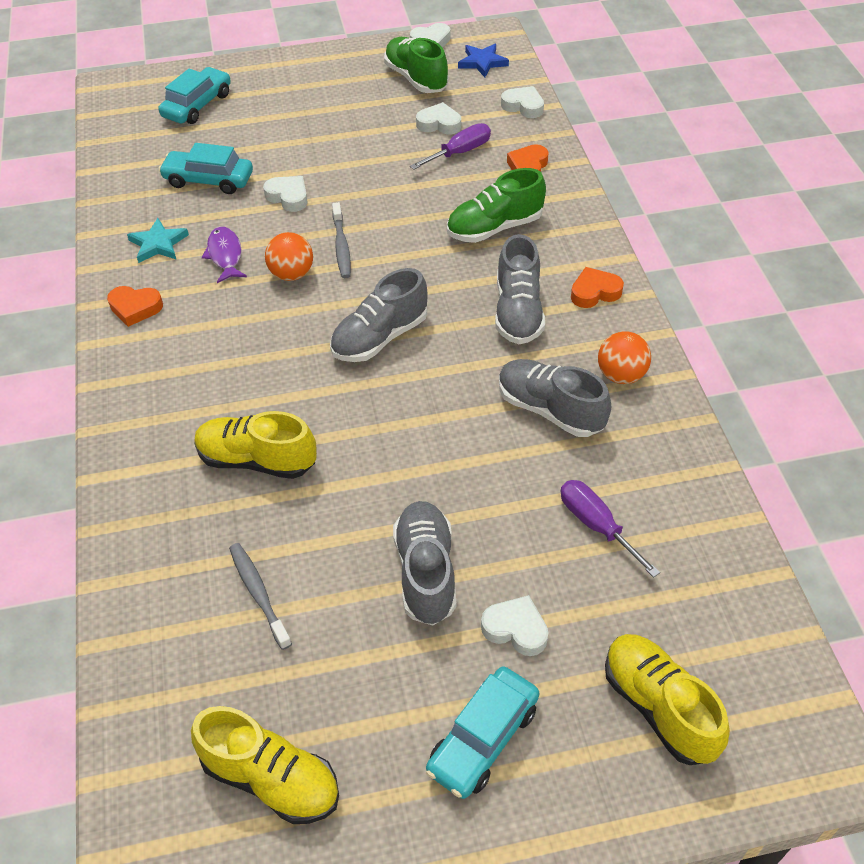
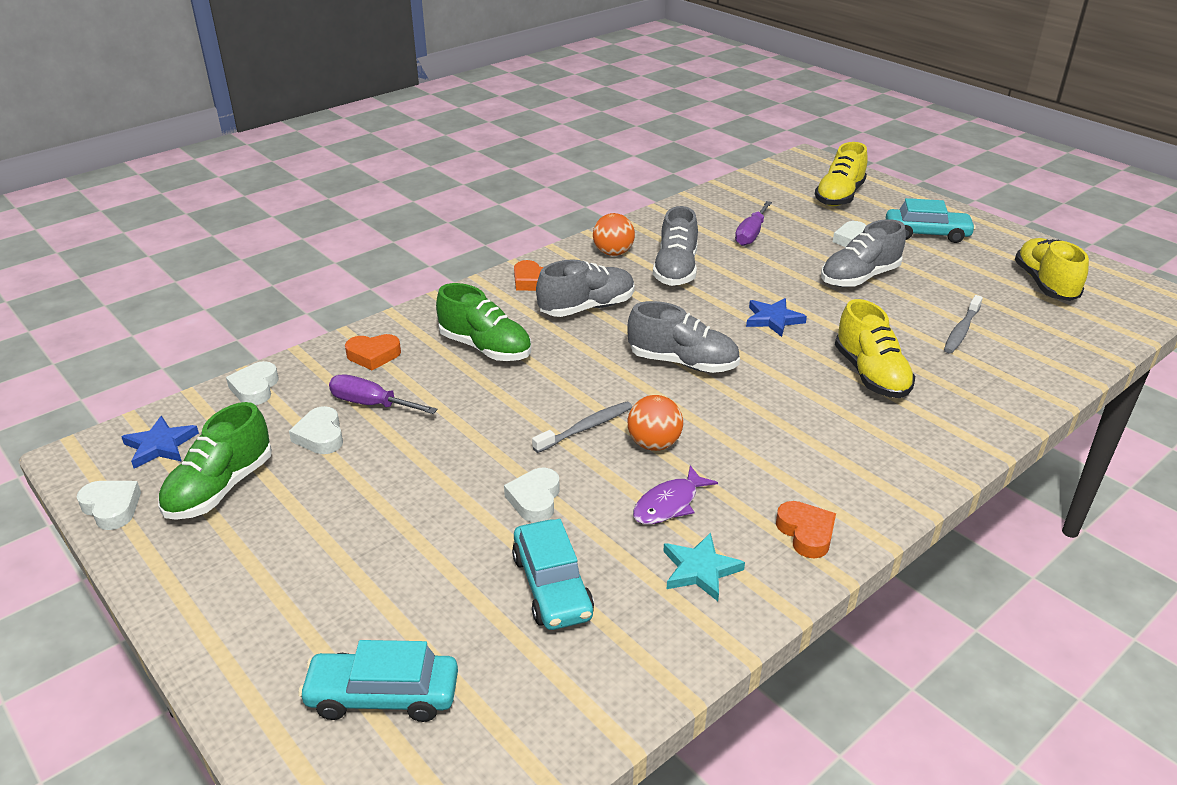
camera: 120 degrees left, 15 degrees down
none -> blue star [746,298,807,337]

